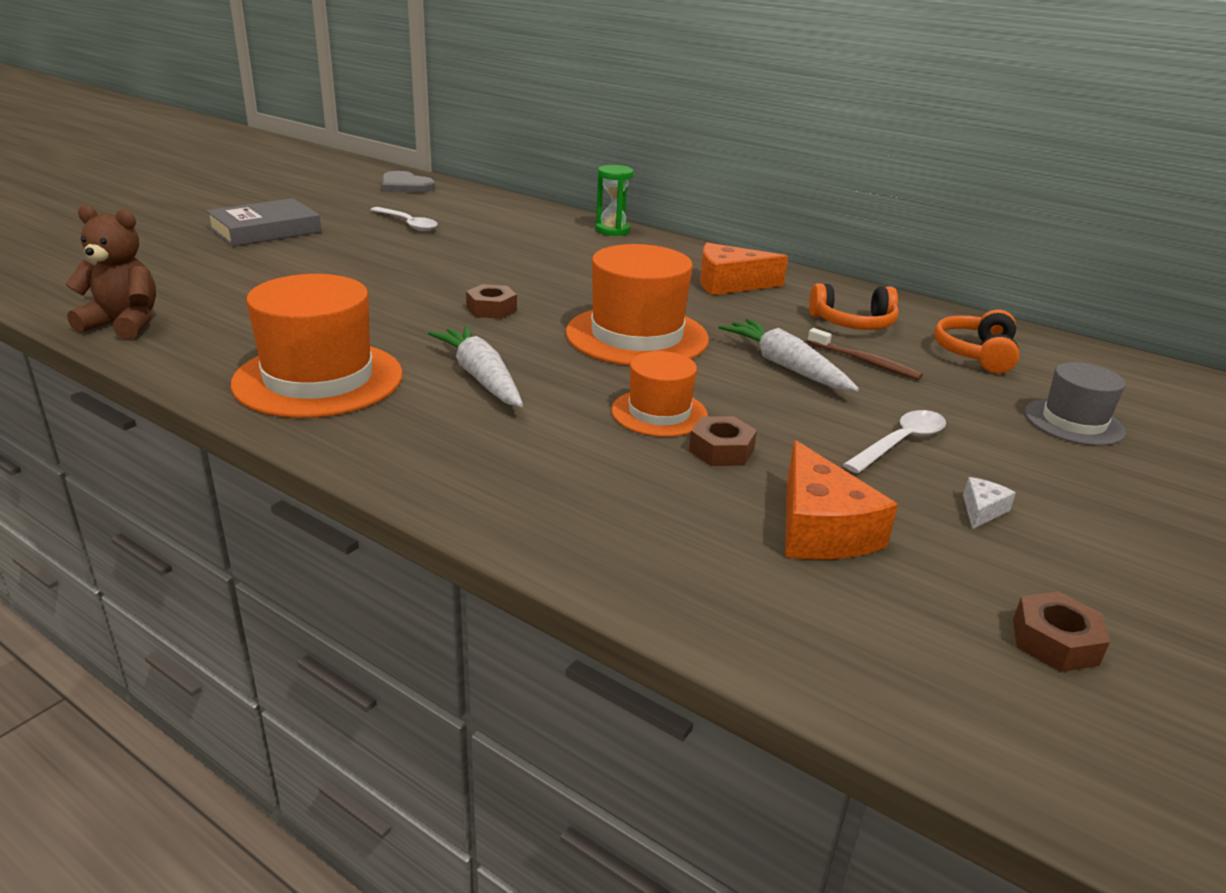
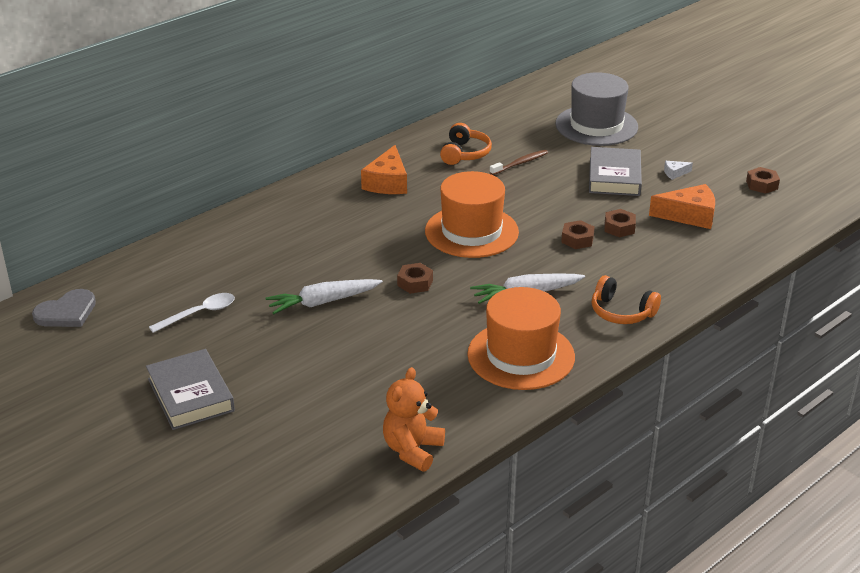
camera: 75 degrees left, 5 degrees up
brown teddy bear [65,205,156,339] -> orange teddy bear [383,367,445,472]
green hourglass [596,165,634,236] -> none
orange hat [611,351,708,437] -> brown nut [561,220,595,249]
white carrot [718,319,859,391] -> white carrot moved to [265,279,383,315]
white spoon [843,410,946,473] -> grey book [589,147,642,196]
orange headphones [934,310,1019,374] -> orange headphones moved to [592,275,661,324]
white cheese [963,477,1016,529] -> white cheese turned 60 degrees counterclockwise [664,161,693,180]
grey hat [1025,362,1126,446] -> grey hat [556,72,638,146], size x1.75

